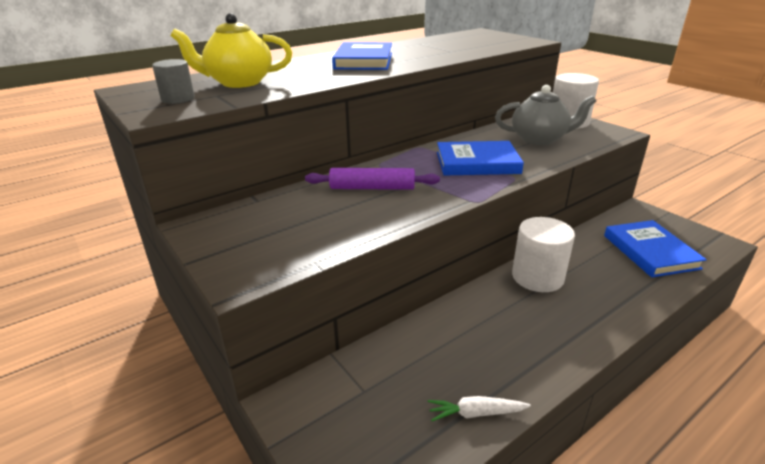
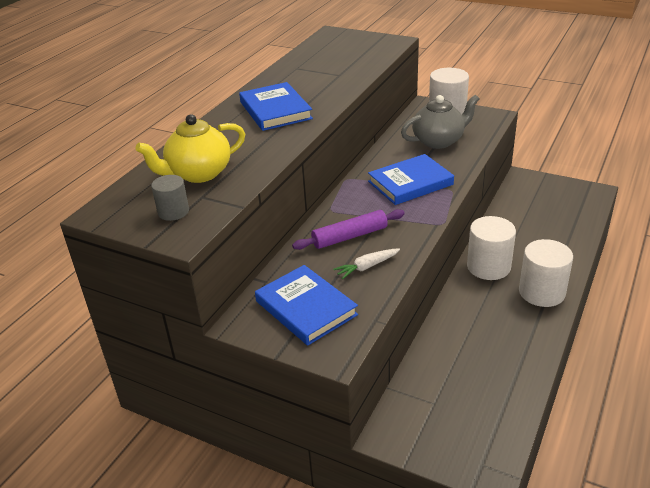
camera: 25 degrees left, 5 degrees up
white carrot [428,396,531,421] -> white carrot moved to [333,248,400,279]
blue book [604,220,707,277] -> blue book moved to [255,265,358,345]
none -> white cylinder [519,239,573,307]

